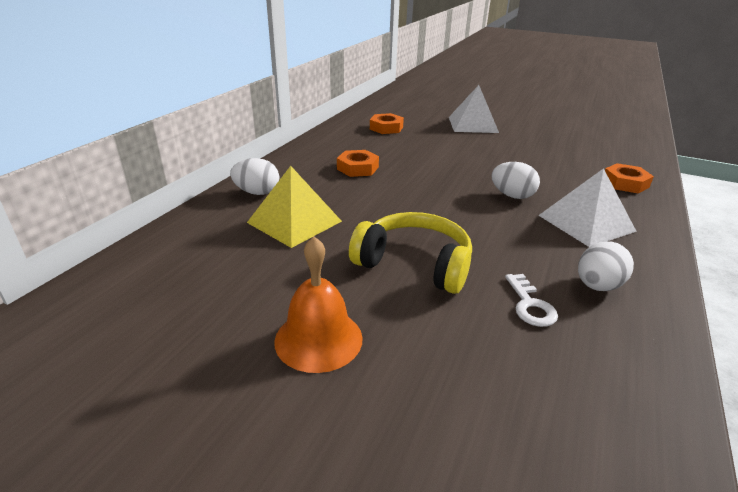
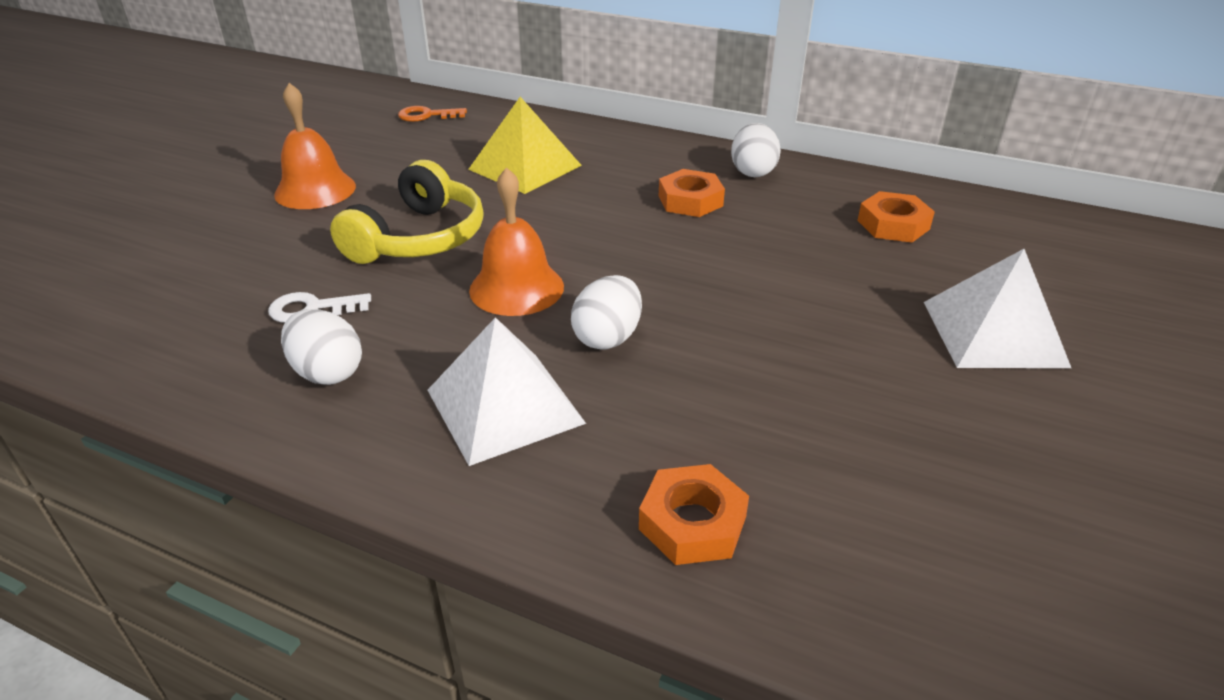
camera: 90 degrees right, 5 degrees up
white egg [230,158,279,195] -> white egg moved to [731,123,781,177]
none -> orange key [398,106,467,122]
none -> orange bell [469,167,564,316]

